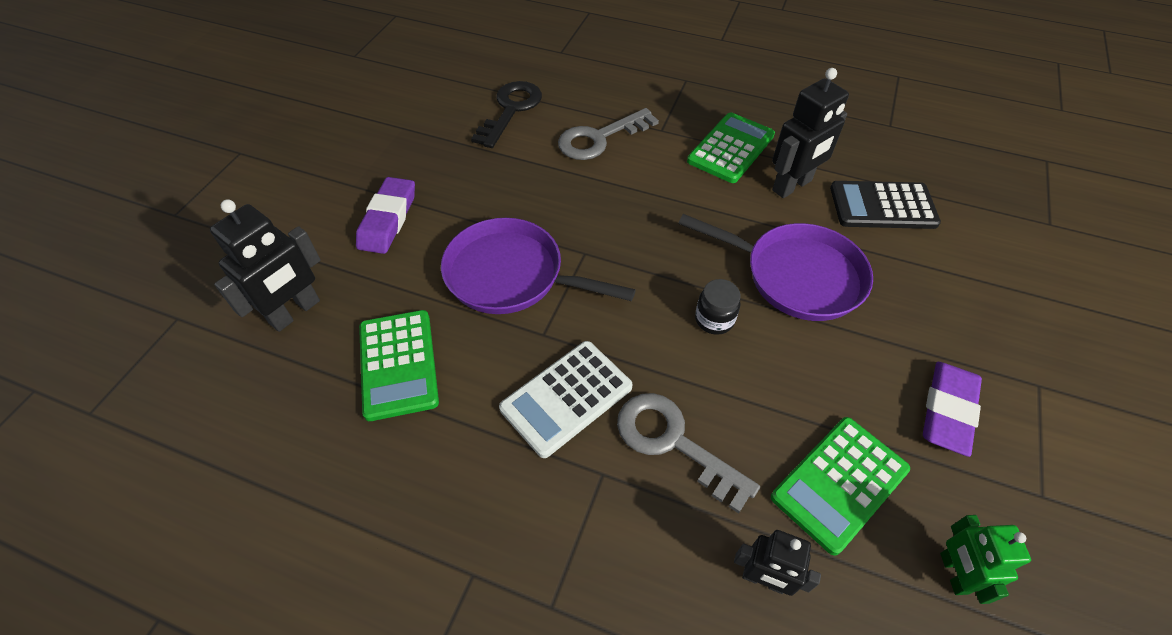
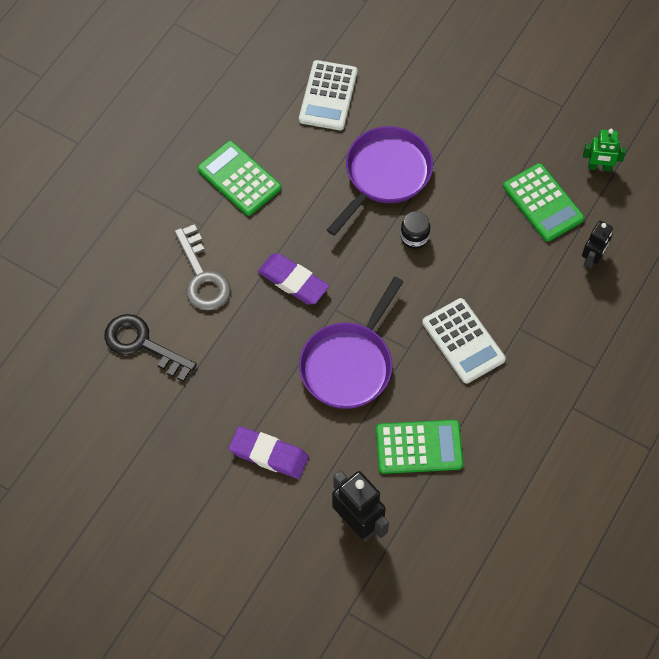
camera: 80 degrees left, 10 degrees up
grey key [617,393,760,514] -> none
black robot [772,68,849,198] -> none
black calculator [830,181,941,229] -> white calculator [299,60,358,130]
purple eraser [923,362,982,457] -> purple eraser moved to [258,253,329,305]

